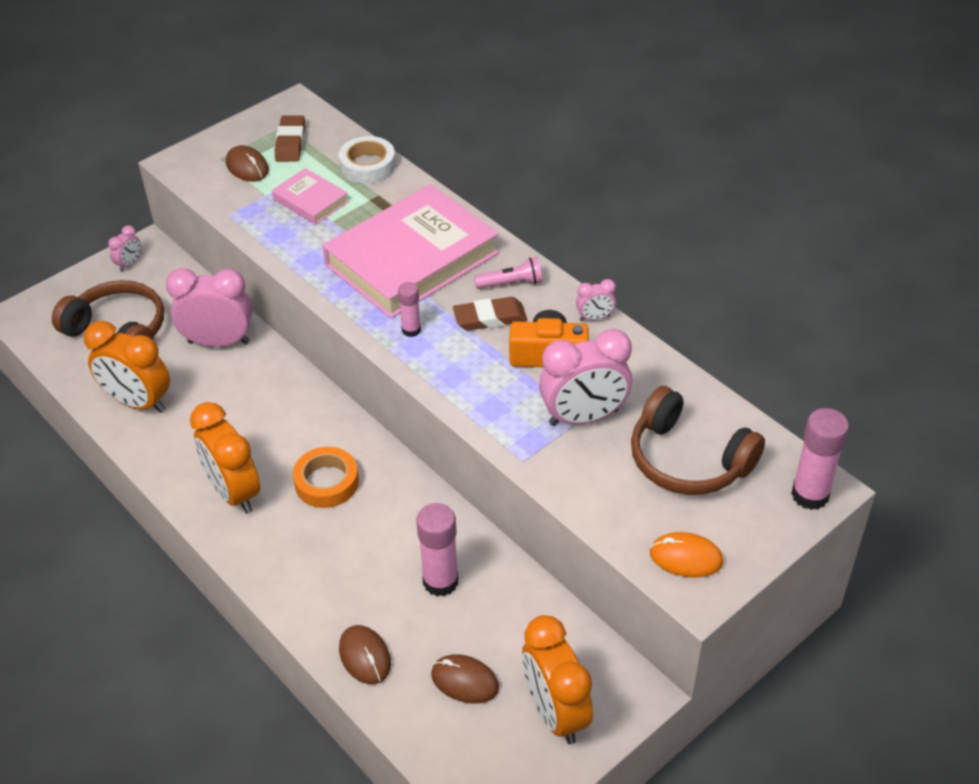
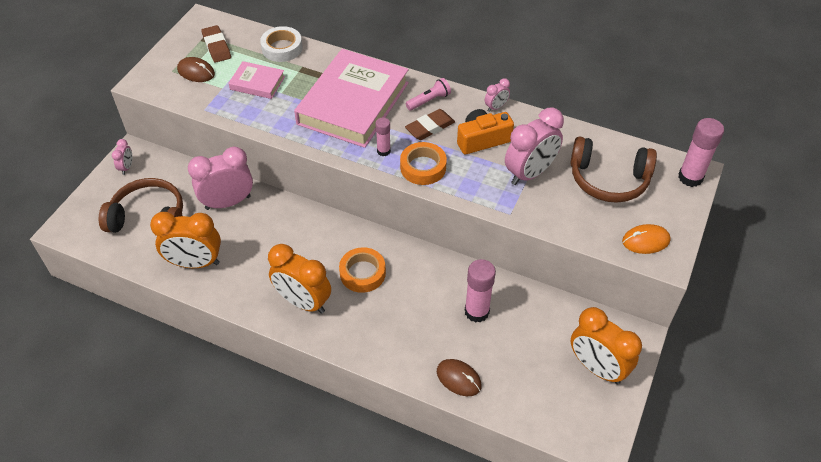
camera: 25 degrees left, 5 degrees up
brown mouse [431,654,499,704] -> none
none -> orange tape [400,142,447,185]

